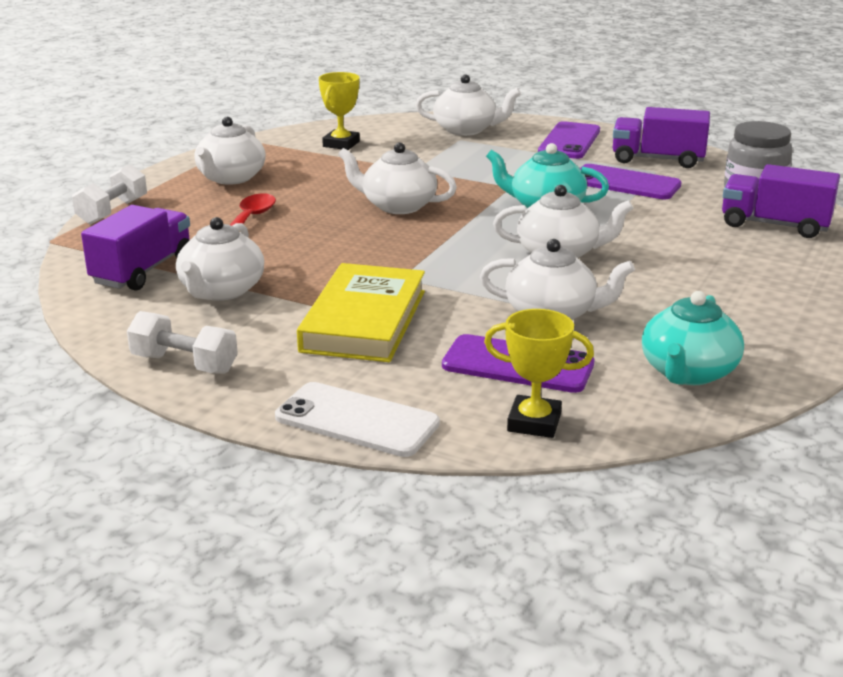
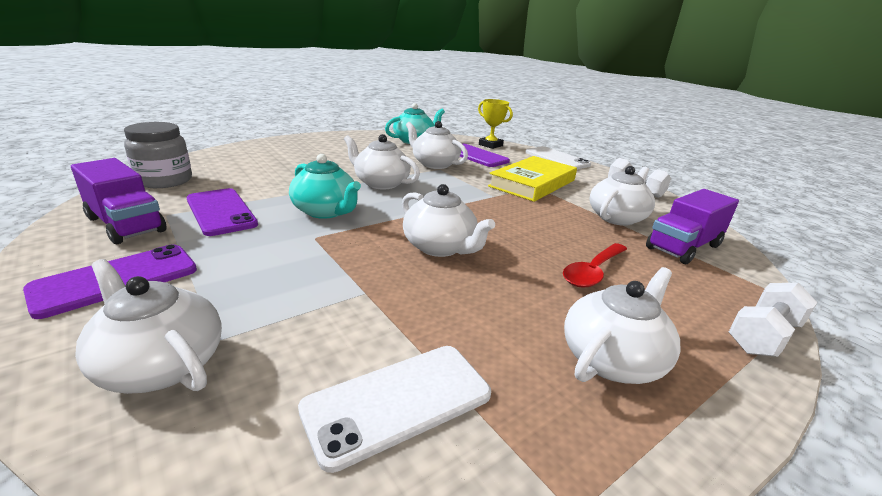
camera: 155 degrees left, 0 degrees up
yellow trophy [319,72,360,150] -> white phone [298,346,491,473]
purple truck [722,164,840,238] -> none

